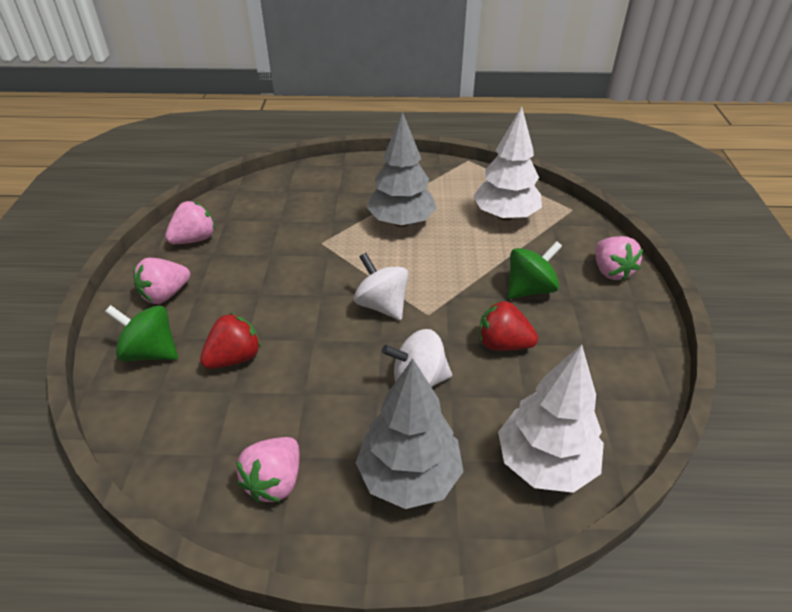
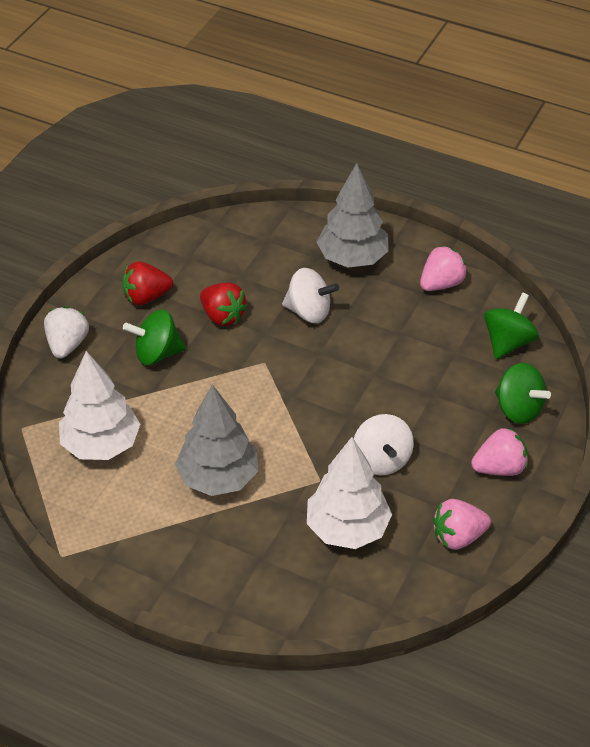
camera: 155 degrees left, 5 degrees up
red strawberry [200,313,261,369] -> red strawberry moved to [122,262,173,305]
white spinning top [354,253,409,320] -> white spinning top moved to [354,414,414,475]
white tree [498,344,604,493] -> white tree moved to [307,437,392,549]
pink strawberry [595,236,643,281] -> white strawberry [44,306,89,358]
none -> green spinning top [484,292,538,359]

